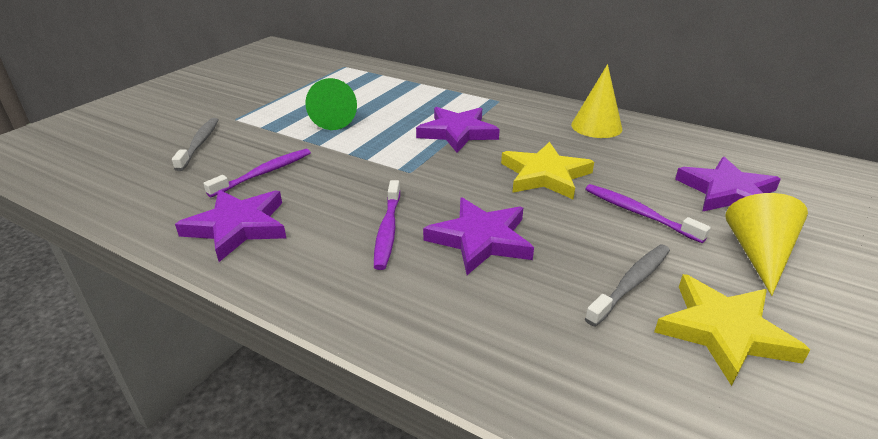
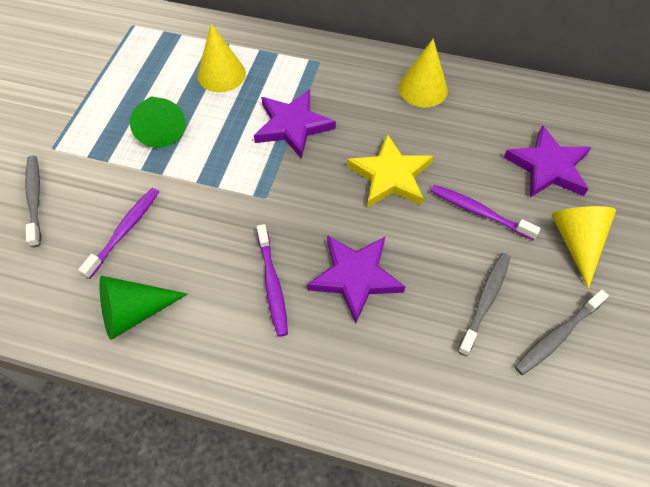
camera: 15 degrees left, 25 degrees up
purple star [175,190,286,262] -> green cone [99,275,187,340]
yellow star [654,274,810,386] -> grey toothbrush [515,290,609,375]
none -> yellow cone [197,23,246,92]

